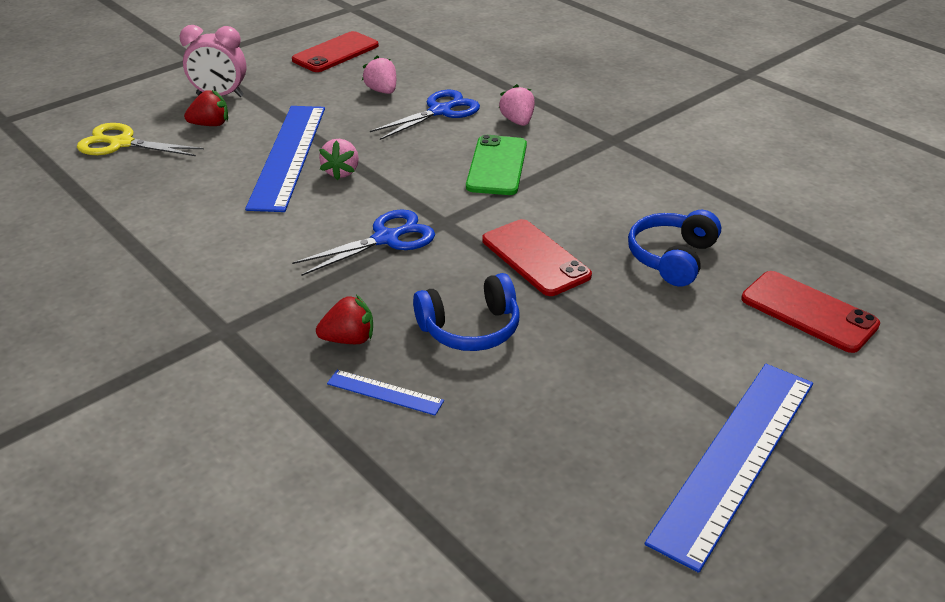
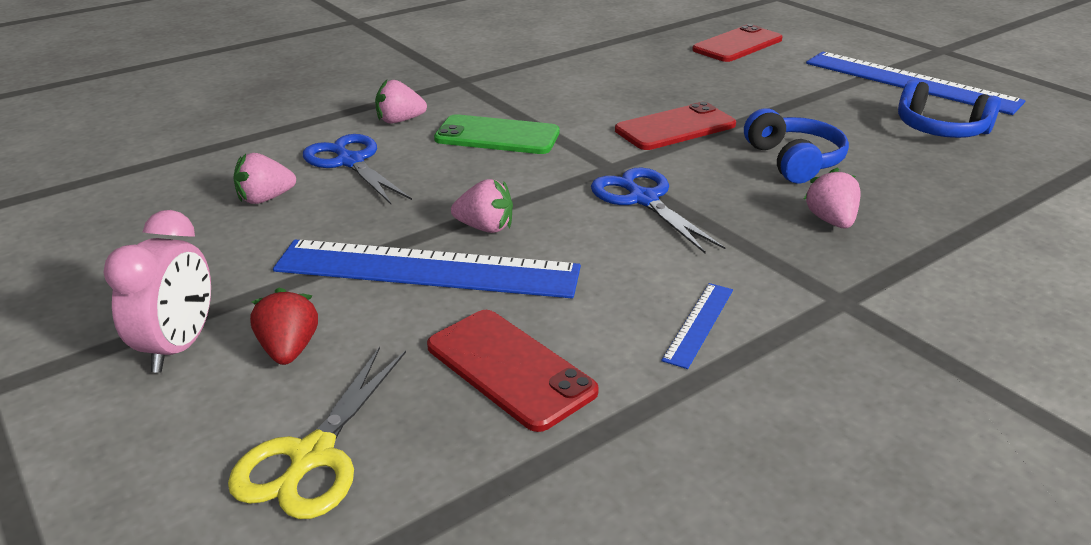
camera: 85 degrees left, 5 degrees down
red phone [292,31,379,72] -> red phone moved to [427,310,599,432]
red strawberry [316,295,373,344] -> pink strawberry [804,168,861,228]
blue ruler [327,370,444,415] -> blue ruler moved to [661,283,733,369]
blue headphones [628,210,721,287] -> blue headphones moved to [898,80,1001,138]

